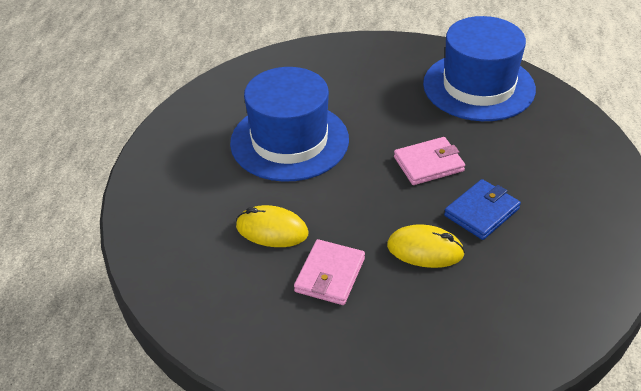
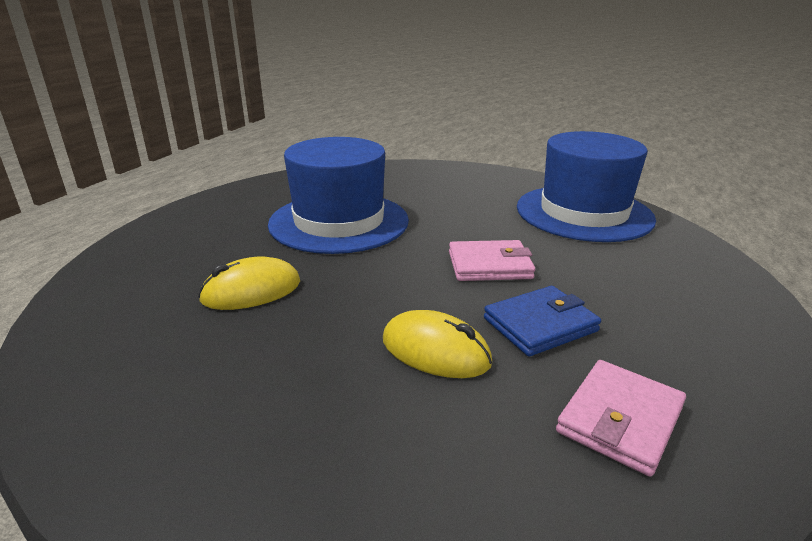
camera: 15 degrees right, 15 degrees down
yellow mouse [236,205,309,247] -> yellow mouse turned 60 degrees counterclockwise [198,256,300,310]
pink wallet [294,239,365,305] -> pink wallet moved to [556,360,686,477]

